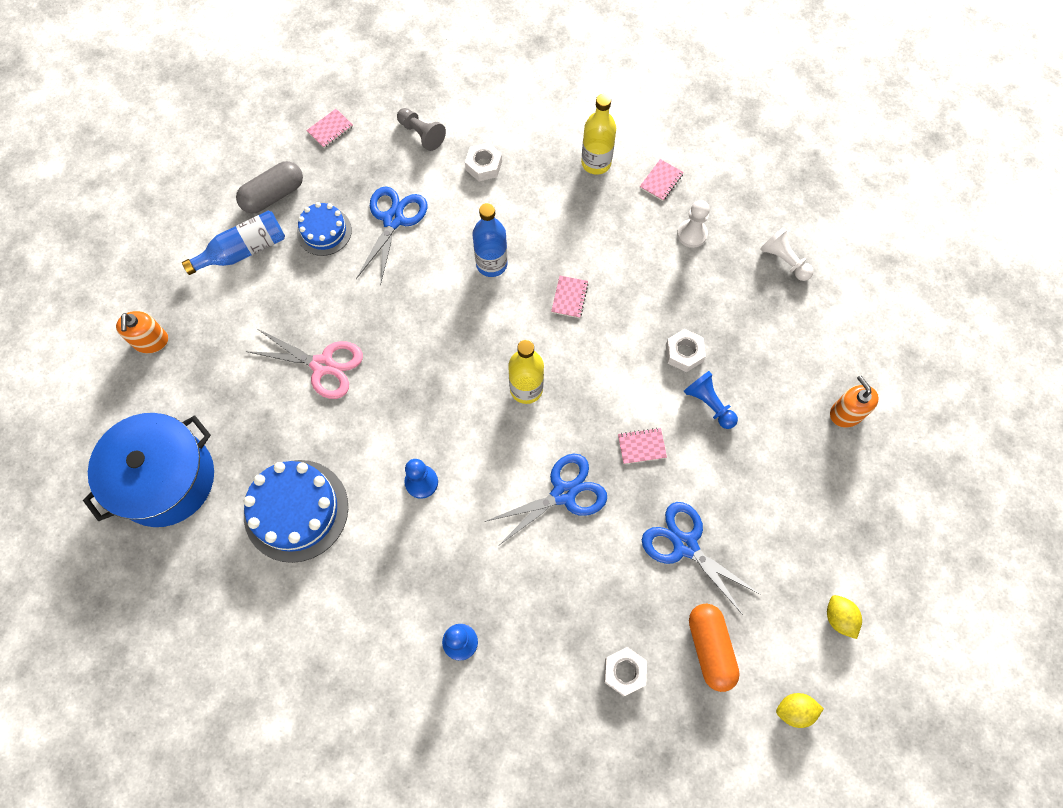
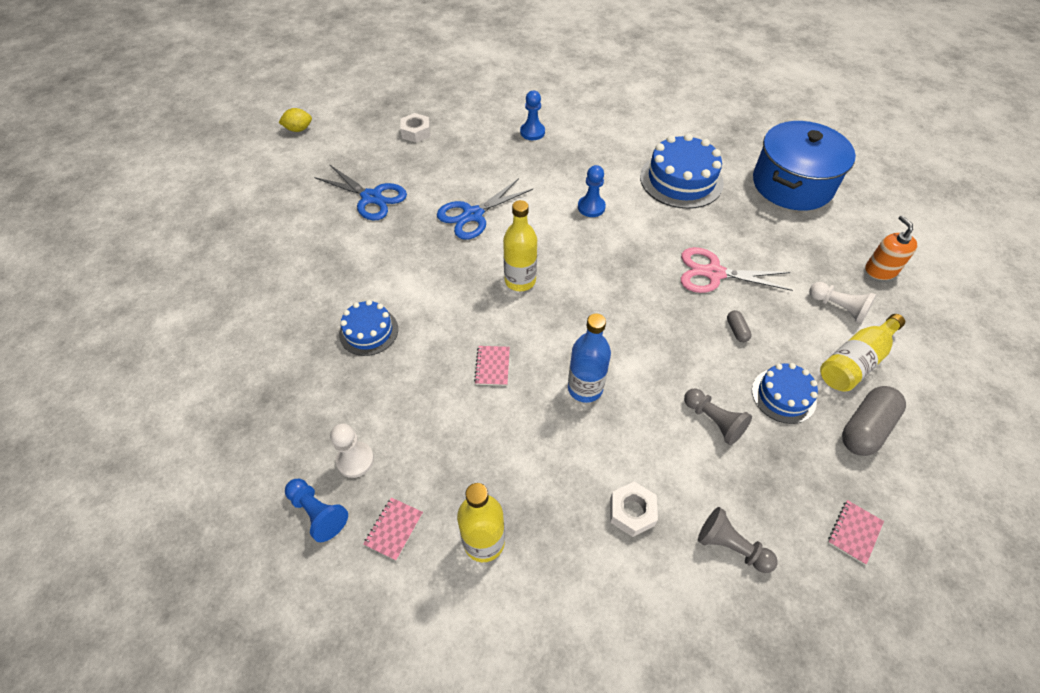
camera: 170 degrees right, 15 degrees down
blue bottle [182,211,285,275] -> yellow bottle [820,314,905,391]
blue scissors [356,187,427,286] -> grey pawn [684,389,752,445]
pink notebook [618,428,667,464] -> none
white nut [666,329,706,372] -> blue cake [339,300,398,356]
blue pawn [684,371,738,429] -> blue pawn moved to [285,479,348,542]
orange capsule [689,604,740,692] -> none
white pawn [760,227,814,281] -> white pawn moved to [809,282,877,324]
yellow lemon [827,595,862,639] -> none
orange soap dispenser [830,375,879,427] -> none
none -> grey capsule [727,310,752,342]

